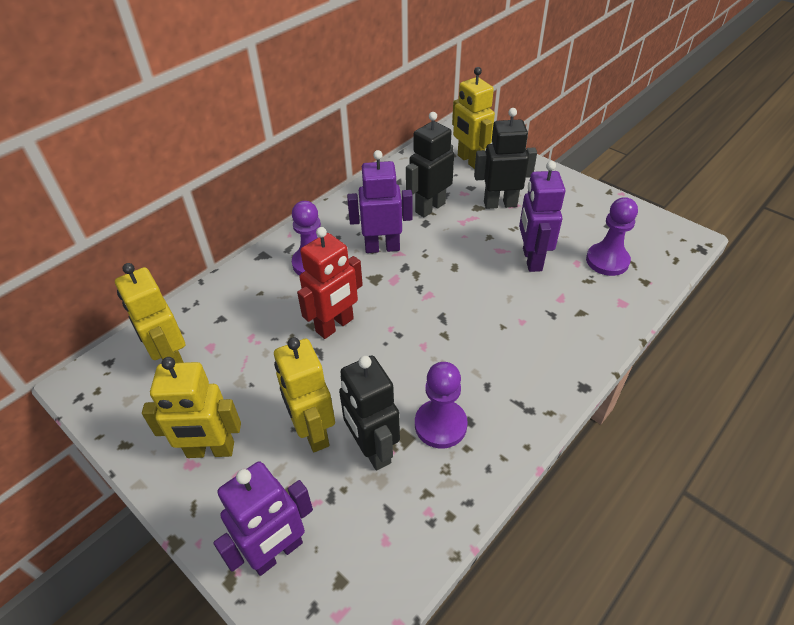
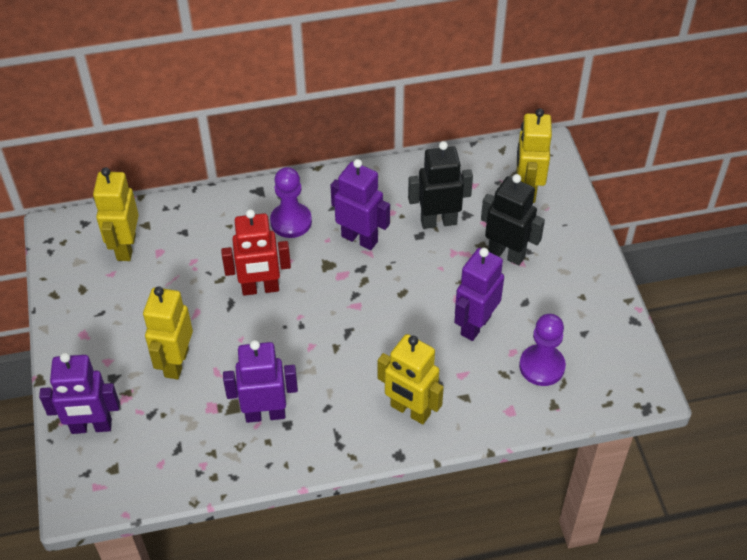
camera: 35 degrees right, 5 degrees up
yellow robot [142,357,241,458] -> yellow robot moved to [378,334,444,424]
black robot [339,355,400,471] -> none
purple pawn [415,362,468,448] -> purple robot [223,340,298,423]

